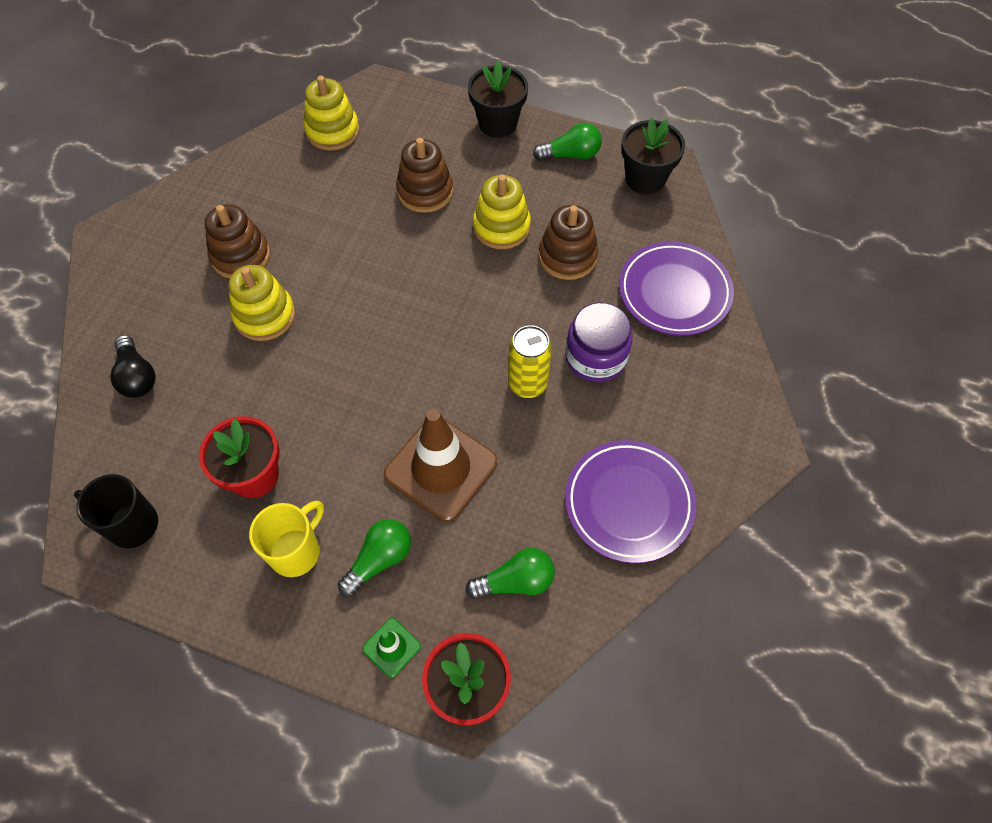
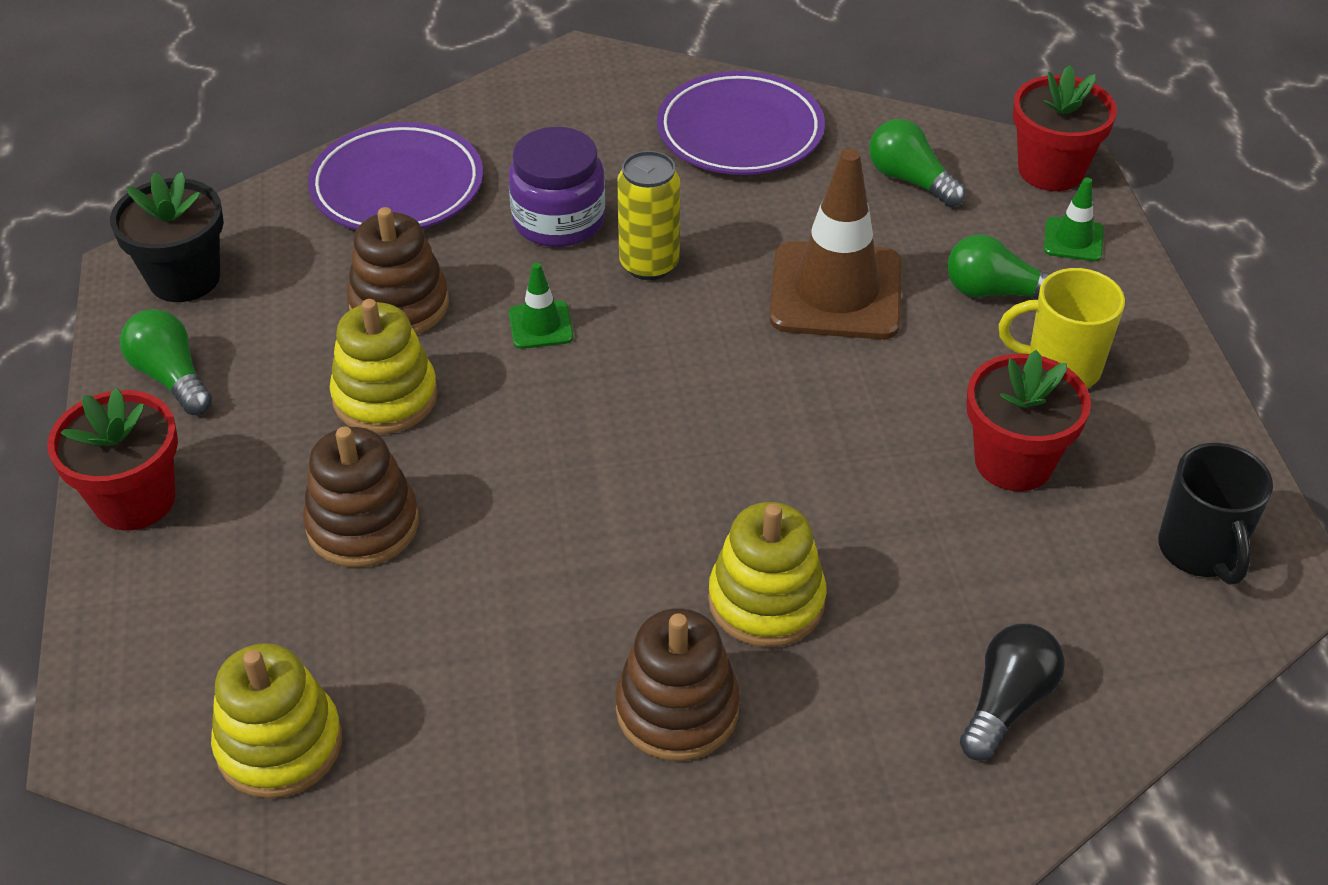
camera: 120 degrees left, 15 degrees down
black flower pot [468,61,528,138] -> red flower pot [47,388,178,531]
none -> green traffic cone [509,262,574,349]

